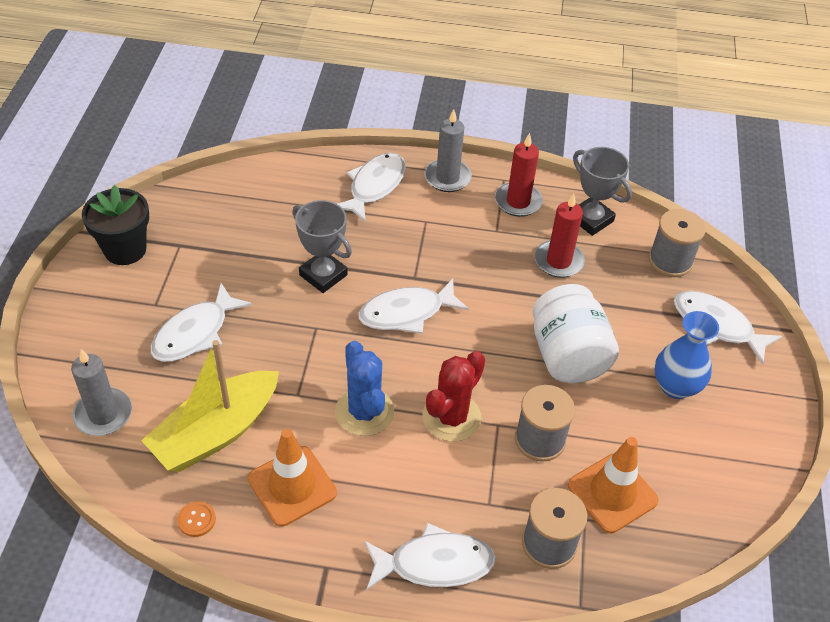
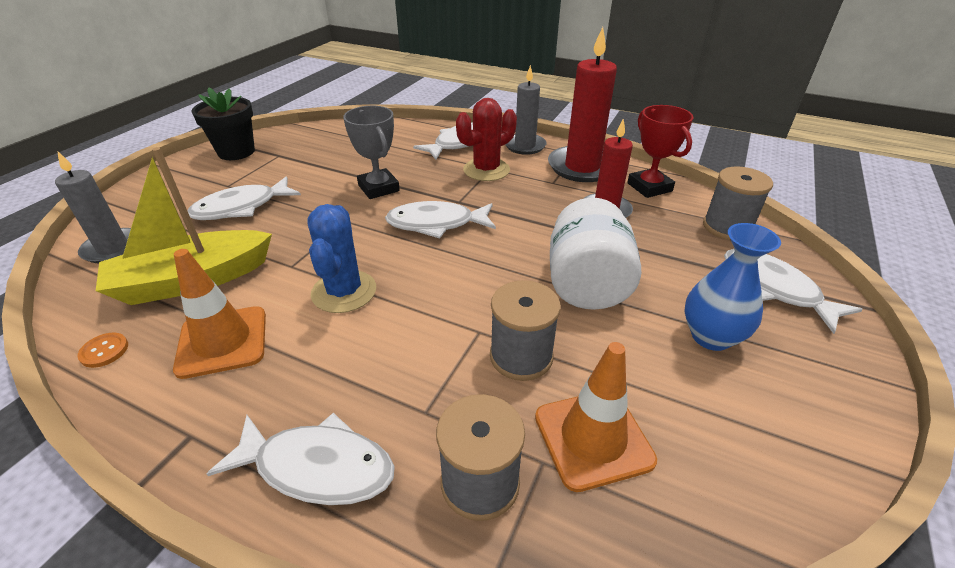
camera: 20 degrees right, 10 degrees down
red cactus [422,351,485,442] -> red cactus moved to [456,98,517,181]
red candle [495,133,543,217] -> red candle [548,27,617,182], size x1.55
grey trophy [573,147,632,236] -> red trophy [627,105,694,198]

